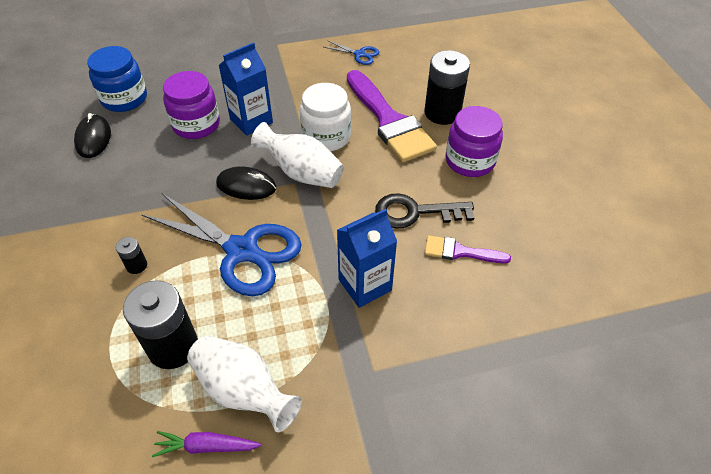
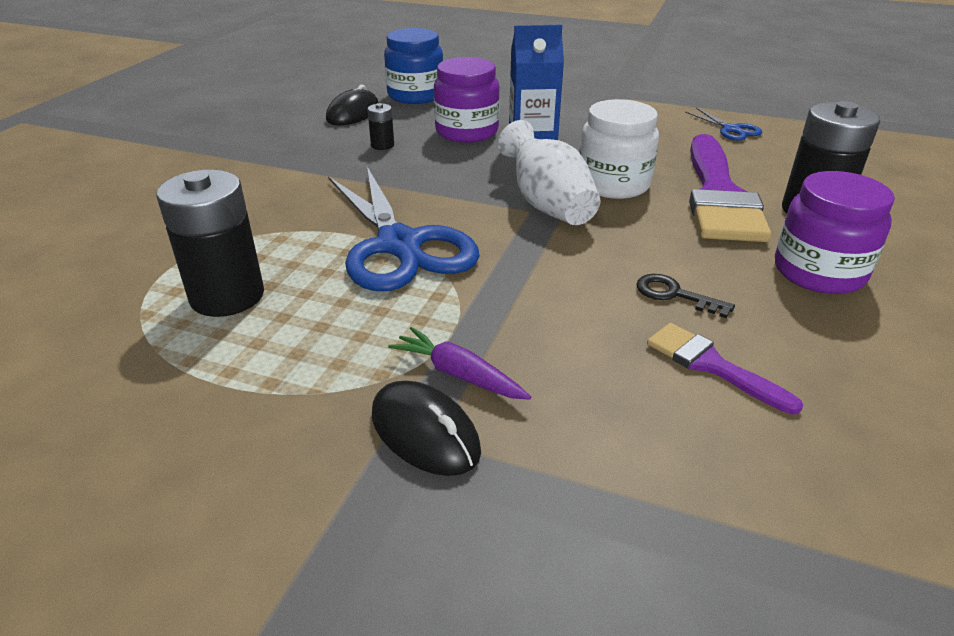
camera: 35 degrees right, 15 degrees down
black battery [116,237,147,274] -> black battery moved to [367,103,394,150]
purple carrot [152,431,262,457] -> purple carrot moved to [388,327,531,400]
white vase [187,336,302,432] -> none
black mouse [216,166,276,200] -> black mouse moved to [372,381,481,476]
blue carton [337,209,397,308] -> none
black key [375,193,474,229] -> black key [636,274,735,318], size x0.57

